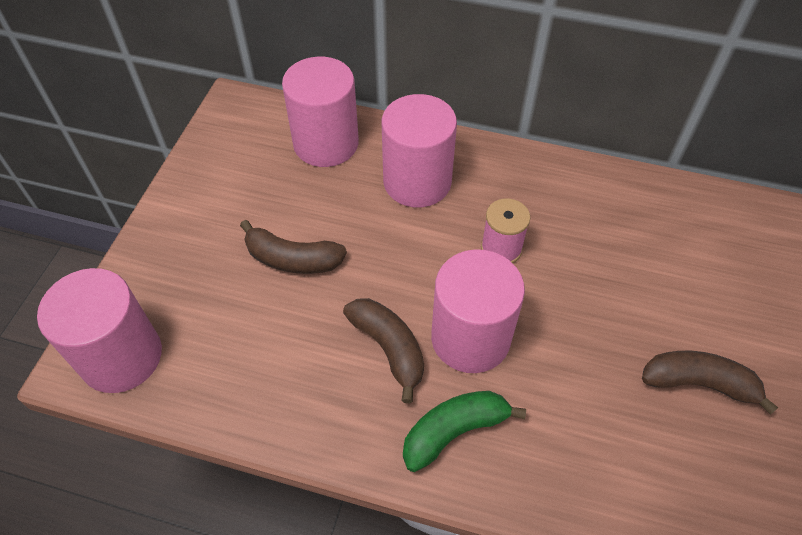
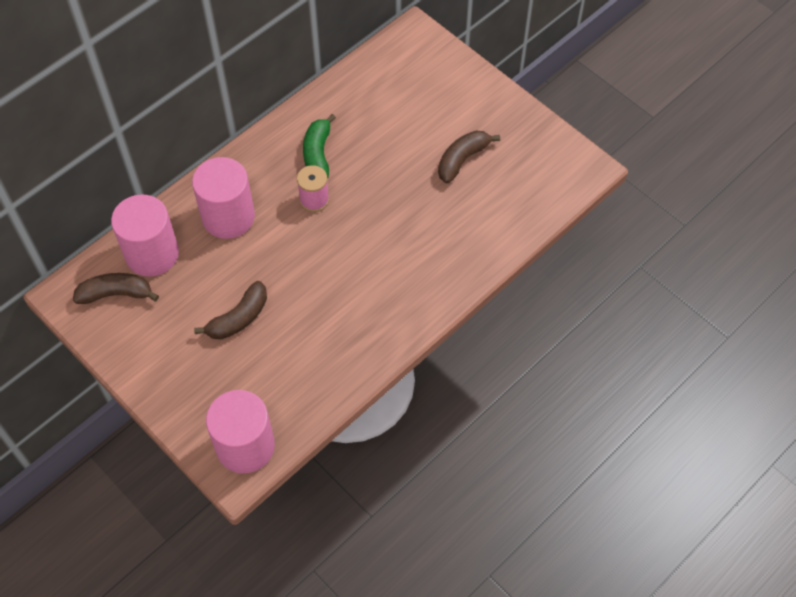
camera: 60 degrees left, 5 degrees up
brown banana [343,298,424,403] -> brown banana moved to [73,273,159,304]
green banana [403,391,526,472] -> green banana moved to [303,114,336,179]
pink cylinder [431,249,525,373] -> none

